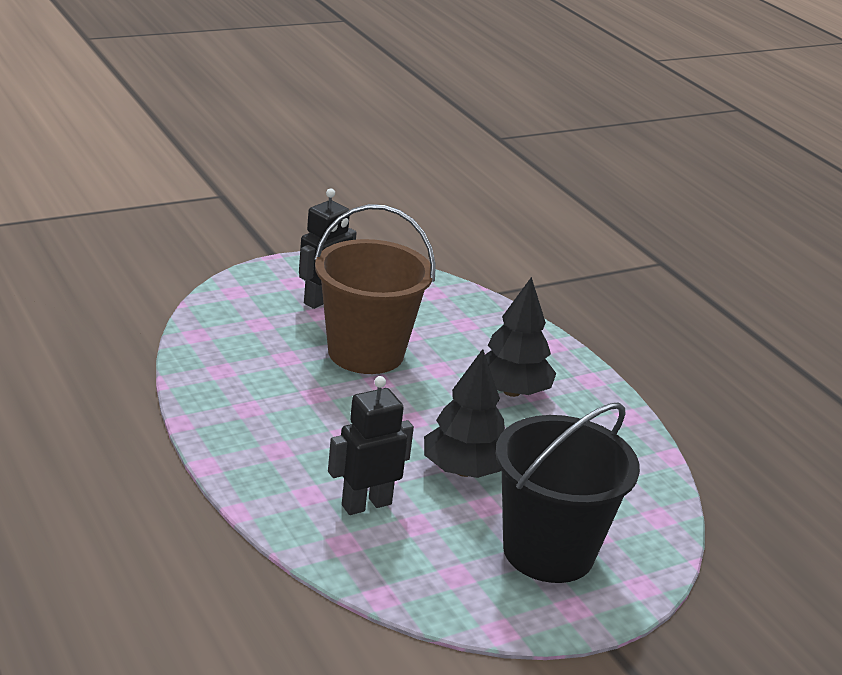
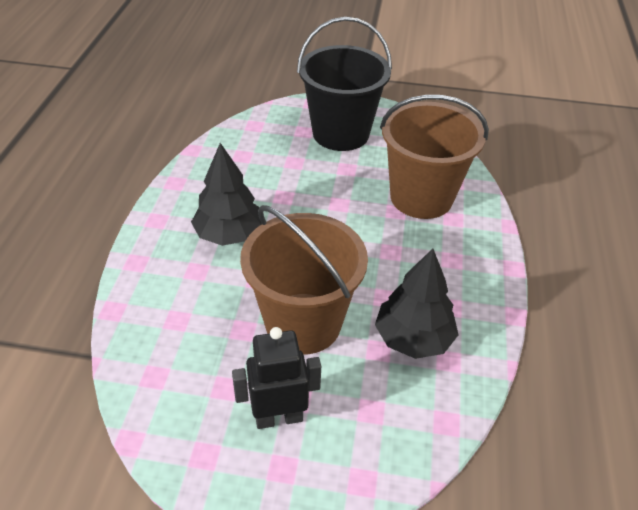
camera: 140 degrees left, 15 degrees up
black robot [328,376,414,515] -> brown bucket [380,95,489,219]
black tree [424,349,505,478] -> black tree moved to [375,249,458,359]

